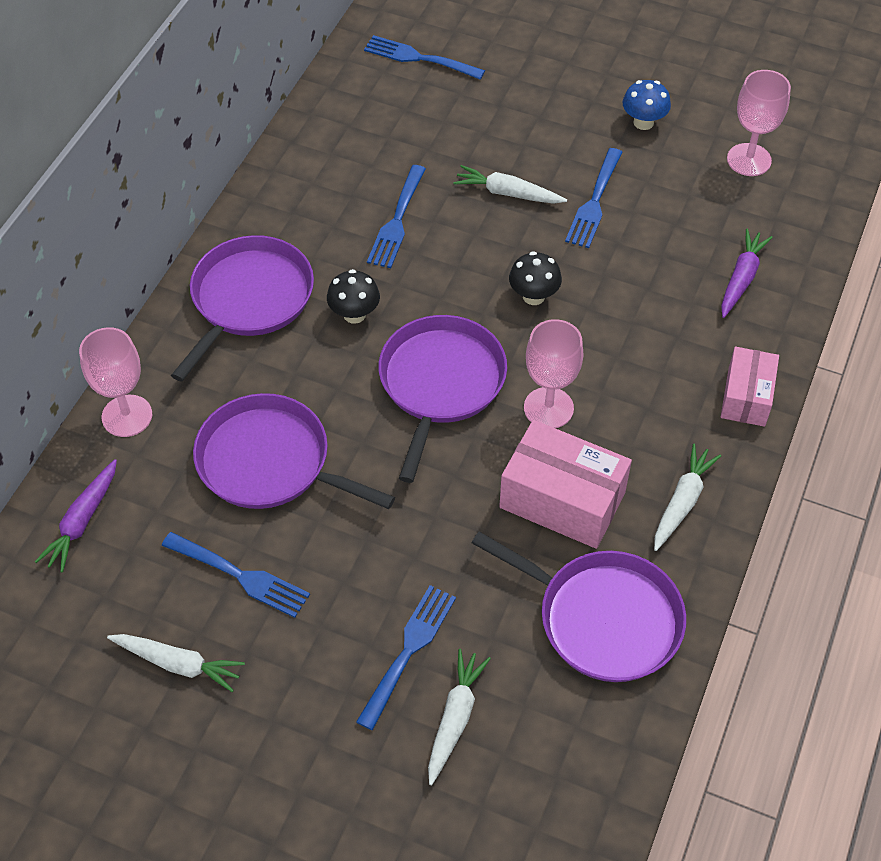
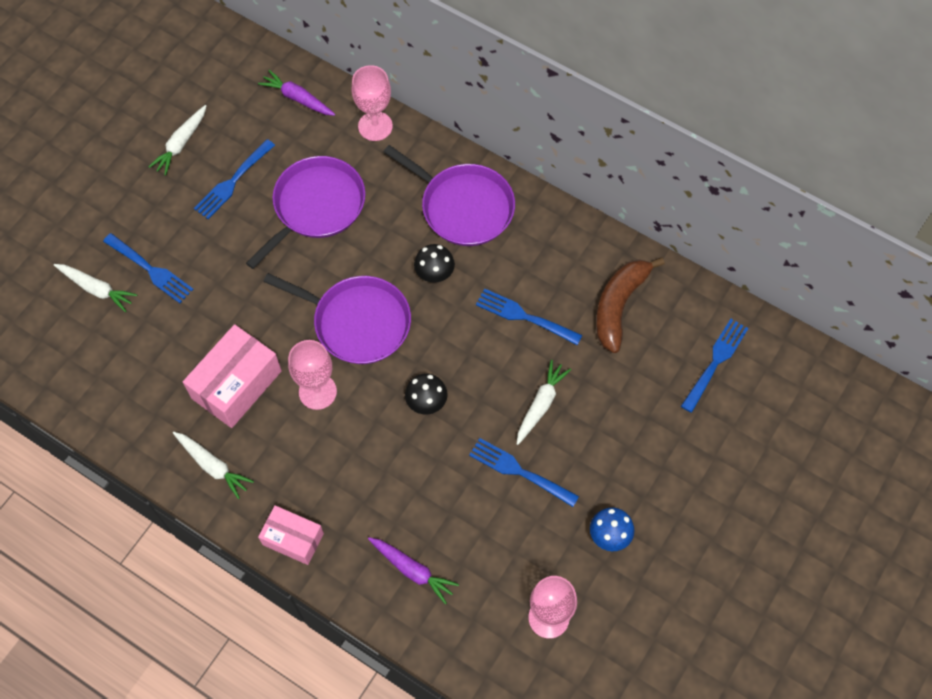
camera: 100 degrees right, 10 degrees up
purple pan [472,532,686,682] -> none
none -> brown banana [596,257,665,353]

